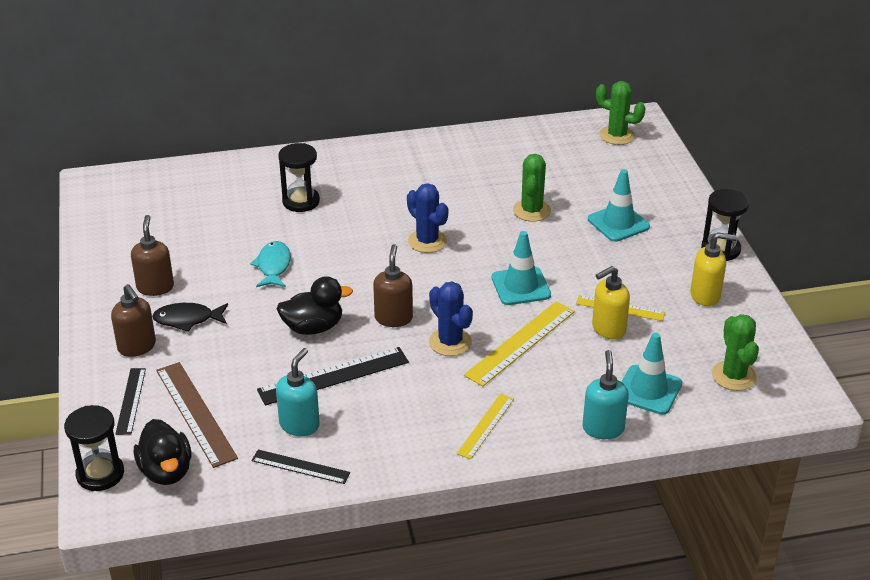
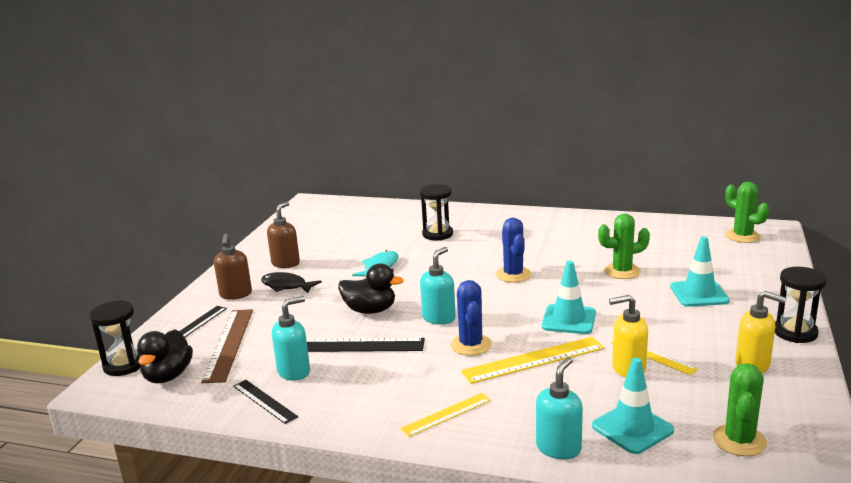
camera: 30 degrees right, 15 degrees down
brown soap dispenser [373,244,413,327] -> turquoise soap dispenser [420,247,456,325]
green cactus [513,154,551,222] -> green cactus turned 45 degrees clockwise [598,214,650,279]

